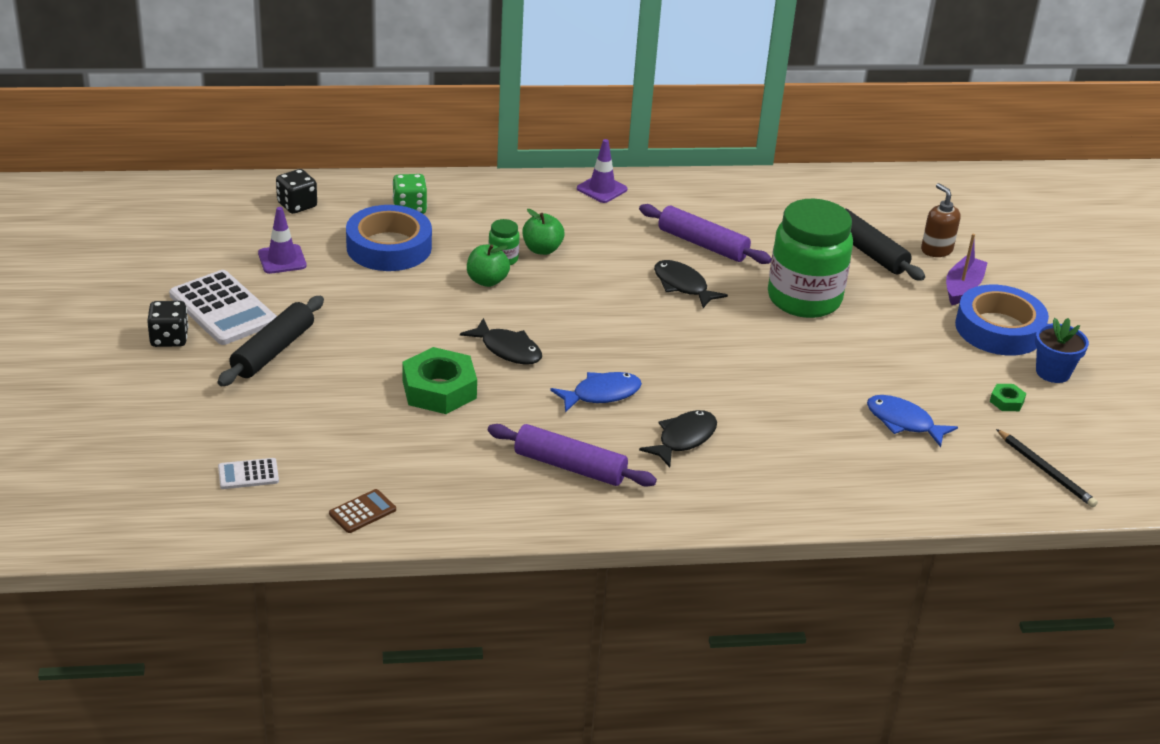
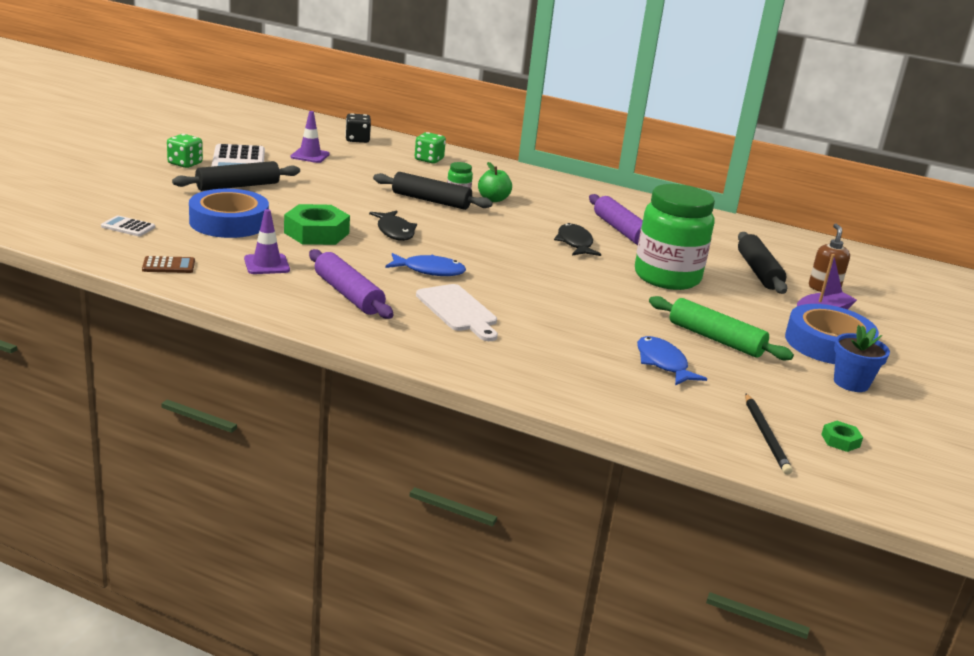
camera: 30 degrees right, 10 degrees down
black dice [147,301,188,347] -> green dice [167,134,203,168]
blue tape [346,205,432,271] -> blue tape moved to [189,189,269,238]
green apple [467,244,510,287] -> black rolling pin [373,172,493,210]
purple traffic cone [577,139,628,203] -> purple traffic cone moved to [244,209,290,274]
black fish [639,410,717,467] -> white cutting board [416,284,498,341]
green nut [990,384,1026,411] -> green nut moved to [821,421,863,452]
none -> green rolling pin [649,296,794,360]

